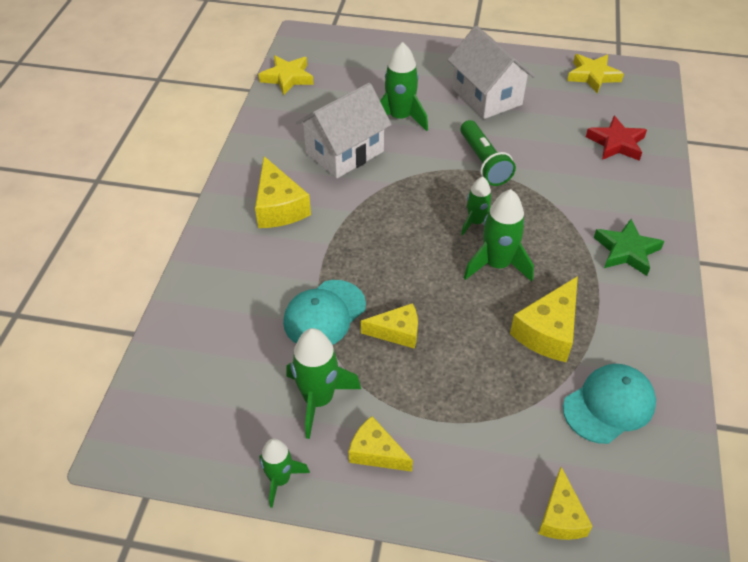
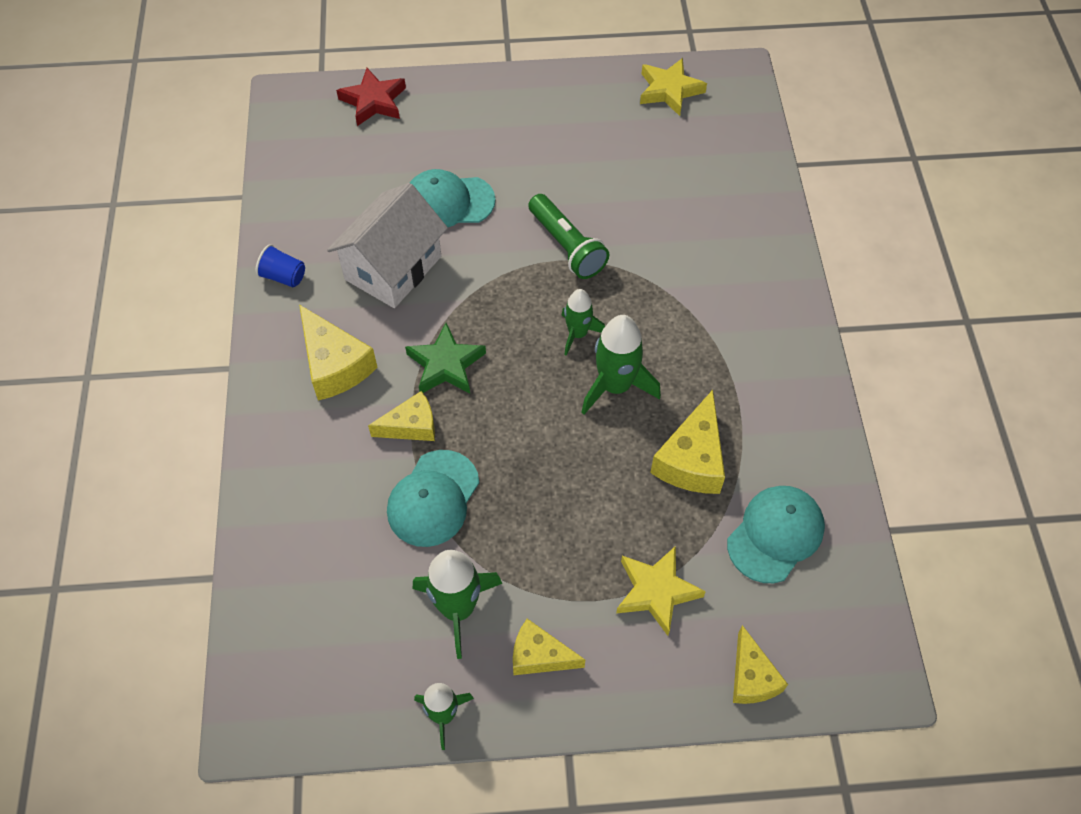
camera: 15 degrees left, 10 degrees up
yellow star [259,56,314,95] -> yellow star moved to [616,546,706,636]
yellow cheese [361,303,418,349] -> yellow cheese moved to [368,391,435,441]
green rocket [380,42,428,131] -> turquoise cap [410,169,496,227]
white house [448,25,535,119] -> none
red star [586,116,647,161] -> red star moved to [336,68,406,126]
green star [594,219,664,276] -> green star moved to [405,323,486,393]
none -> blue cup [255,244,305,287]

